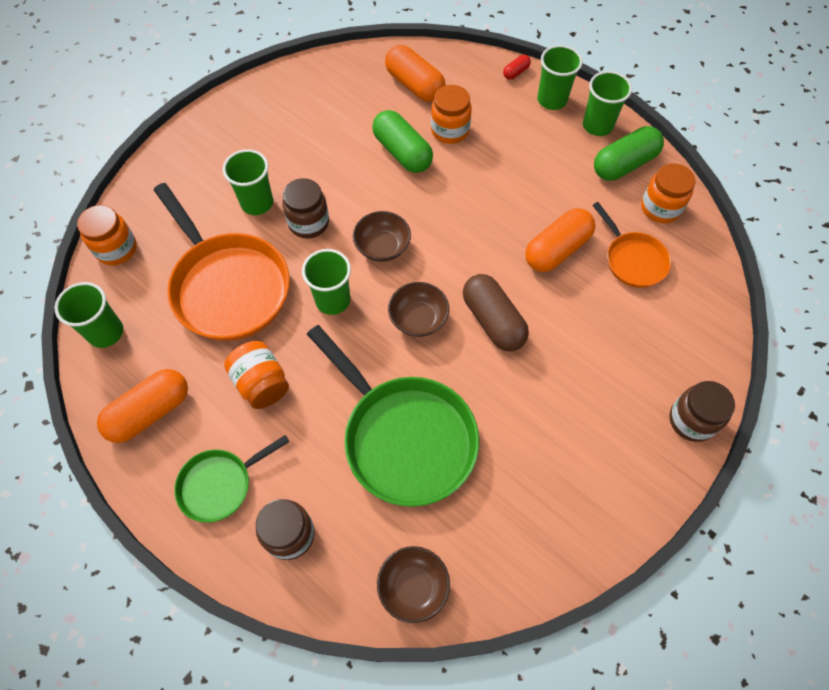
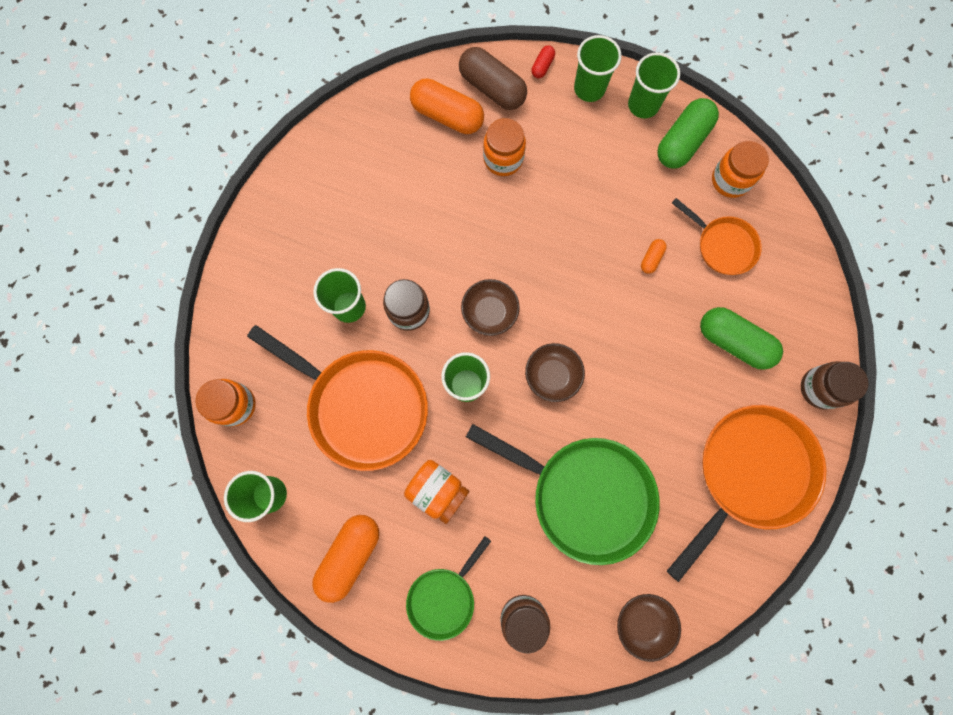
camera: 20 degrees left, 15 degrees up
green capsule [372,110,433,173] -> green capsule moved to [700,307,783,370]
brown capsule [463,274,529,351] -> brown capsule moved to [459,47,527,110]
orange capsule [525,208,595,272] -> orange capsule [641,239,667,274], size x0.46
none -> orange pan [667,405,826,582]

